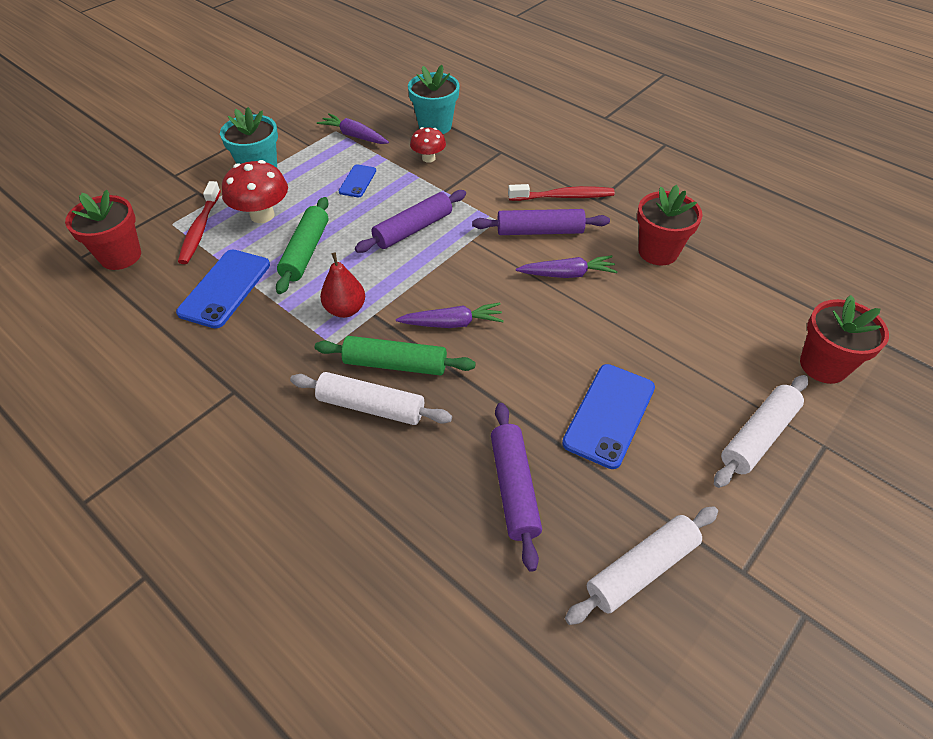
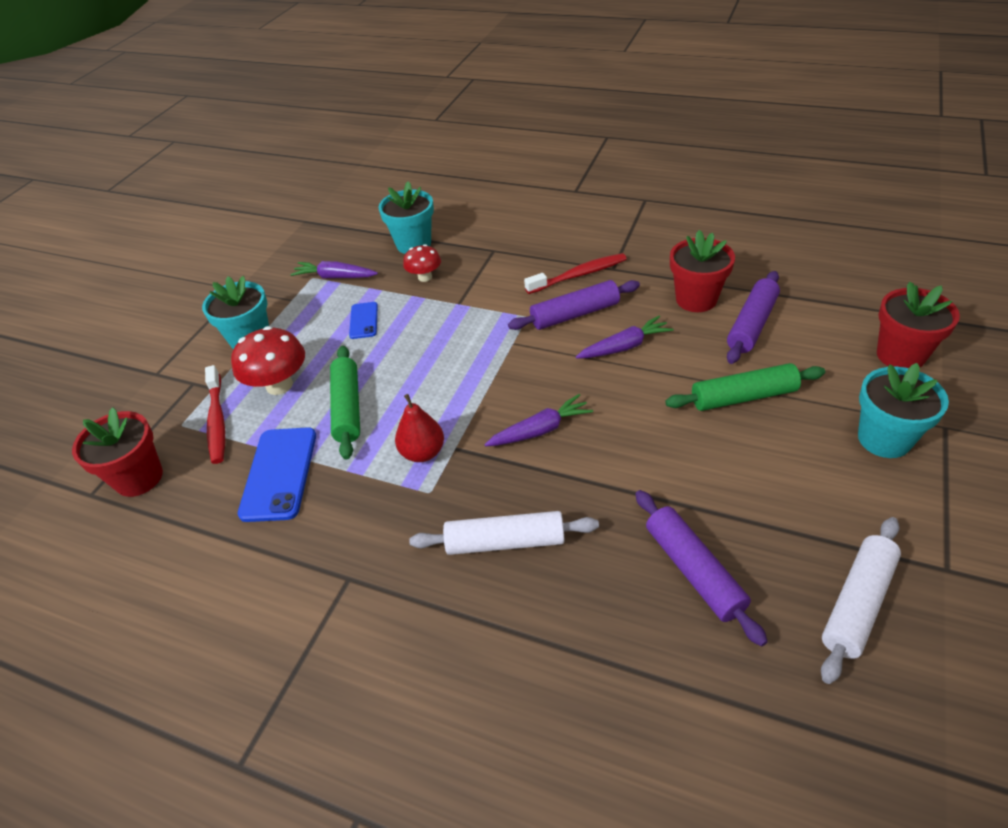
camera: 15 degrees left, 5 degrees down
green rolling pin [315,336,476,376] -> green rolling pin moved to [665,363,825,411]
purple rolling pin [355,190,466,253] -> purple rolling pin moved to [727,271,780,364]
blue phone [562,364,655,469] -> none
white rolling pin [714,375,808,488] -> turquoise flower pot [858,363,949,458]

